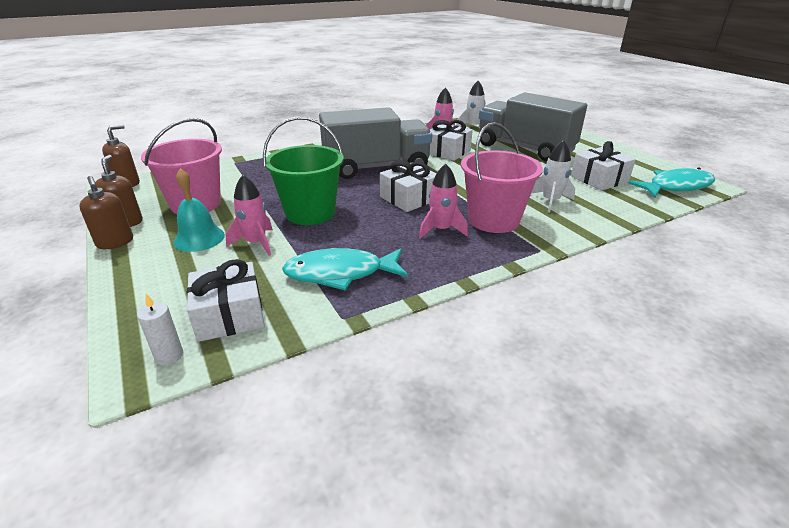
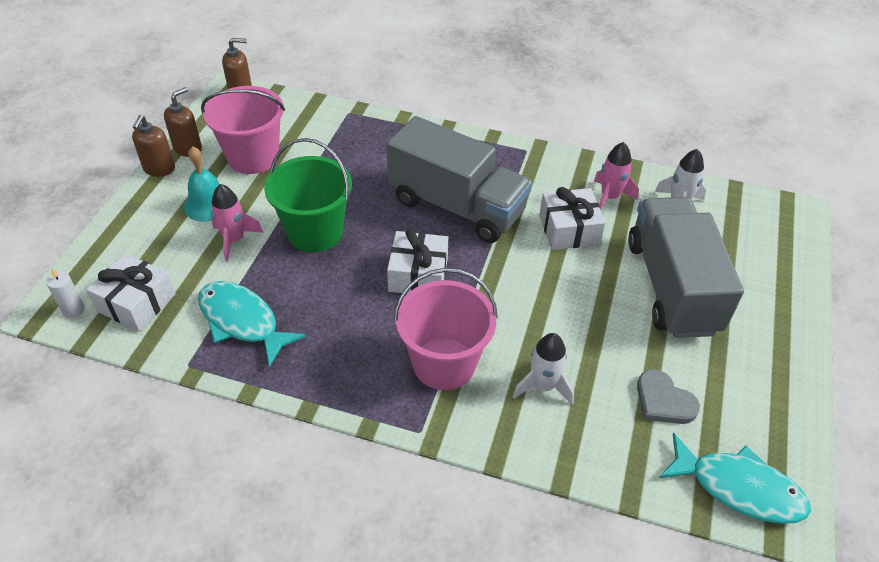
camera: 45 degrees right, 15 degrees up
pink rocket [419,164,468,239] -> none
white gift [571,141,636,191] -> grey heart [637,369,700,424]

